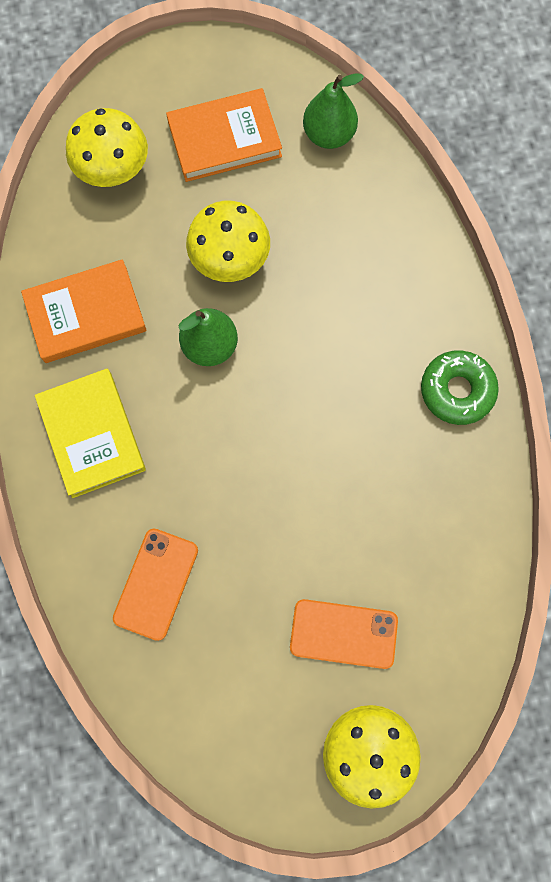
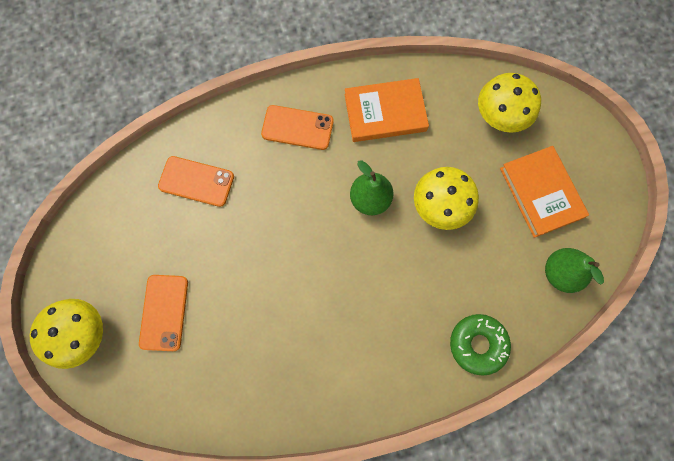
camera: 85 degrees right, 0 degrees up
orange book [21,259,147,363] -> orange book turned 75 degrees counterclockwise [345,78,429,142]
yellow book [35,369,146,498] -> orange phone [261,105,333,150]
green donut [421,350,499,425] -> green donut moved to [450,314,511,376]

